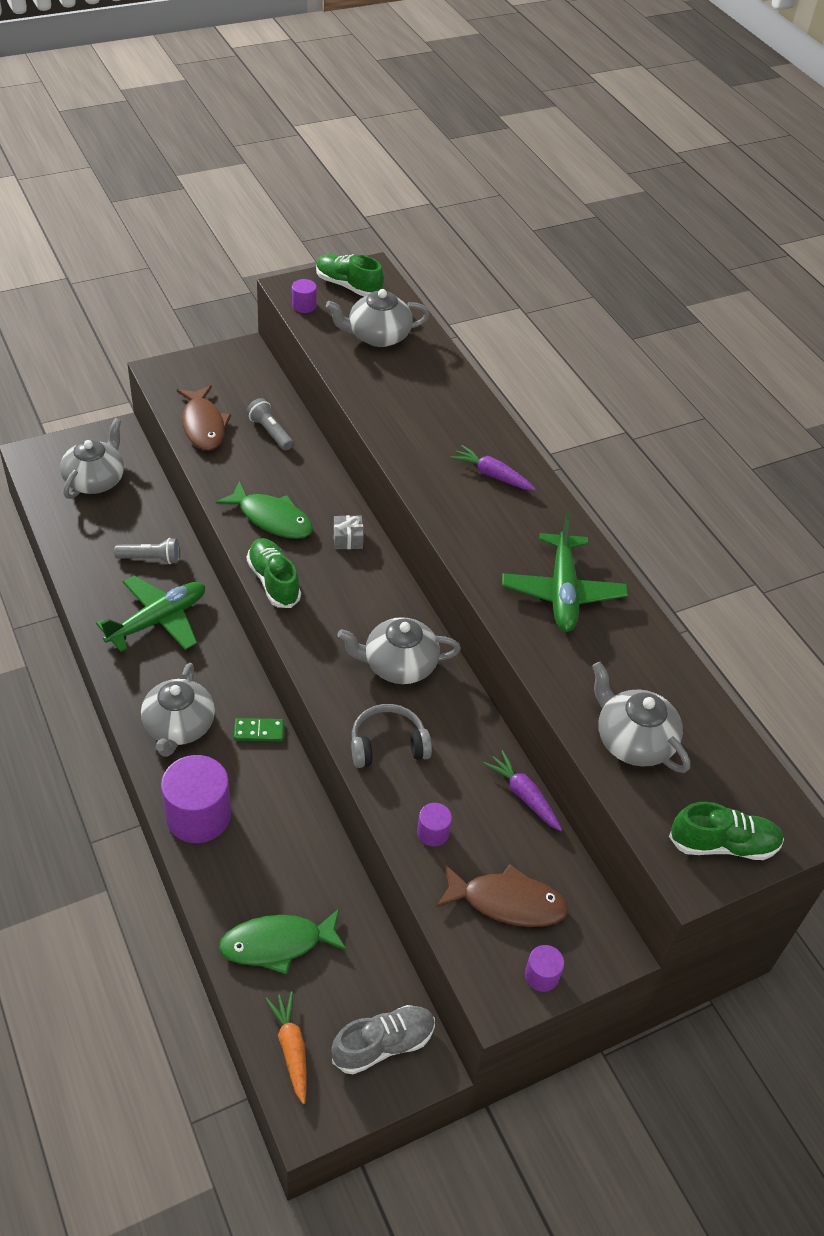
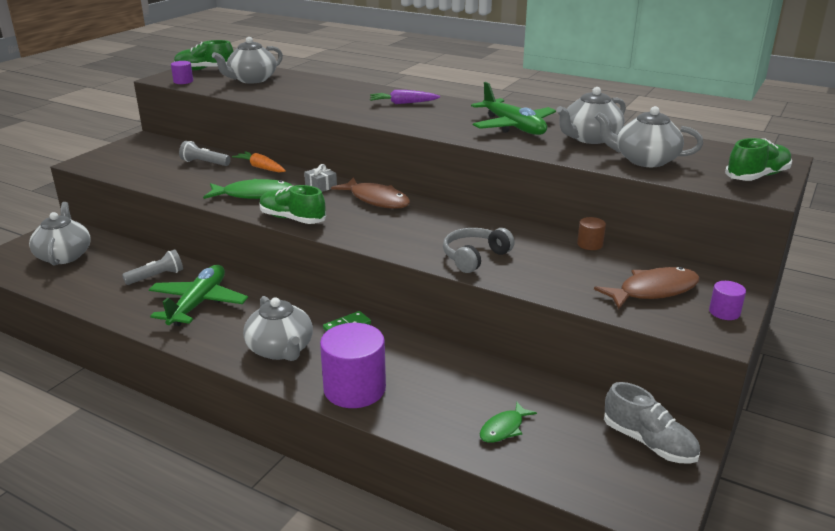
camera: 30 degrees left, 20 degrees down
brown fish [177,385,231,450] -> brown fish moved to [331,177,410,209]
green fish [219,909,347,975] -> green fish [480,401,537,443], size x0.59
orange carrot [265,991,306,1104] -> orange carrot moved to [232,151,286,173]
grey shoe [331,1005,435,1074] -> grey shoe turned 105 degrees clockwise [604,382,700,464]
grey teapot [337,617,461,684] -> grey teapot moved to [556,87,626,144]
purple cylinder [417,803,452,846] -> none
purple carrot [483,750,562,831] -> brown cylinder [577,217,606,250]

